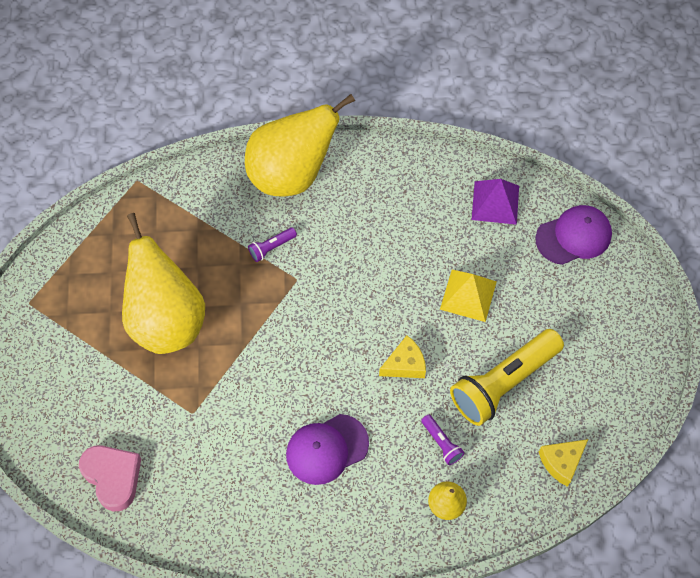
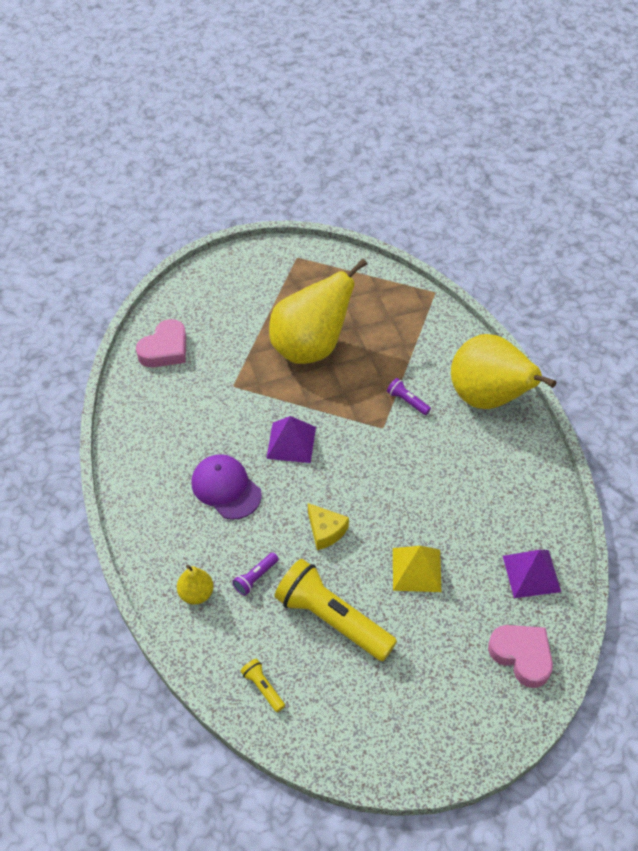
camera: 75 degrees right, 10 degrees down
purple cap [535,205,612,265] -> pink heart [488,625,553,688]
yellow cheese [539,439,588,487] -> yellow flashlight [240,659,285,712]
none -> purple pyramid [266,416,316,463]

